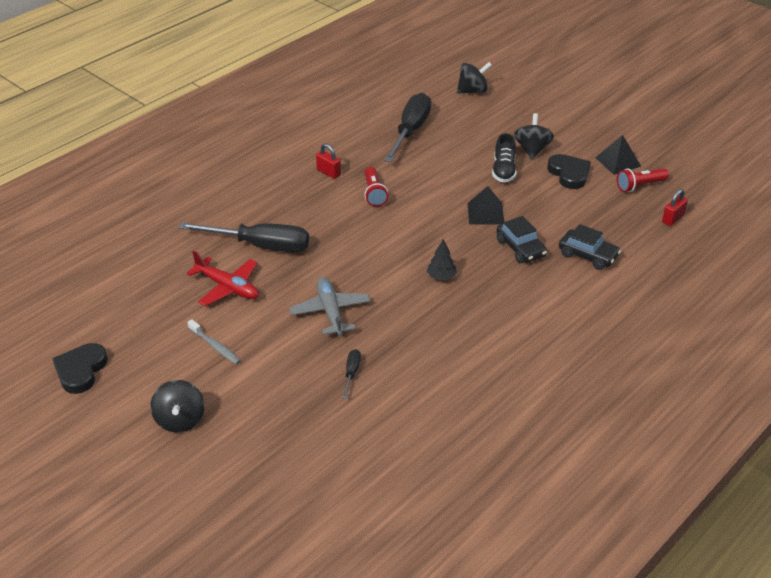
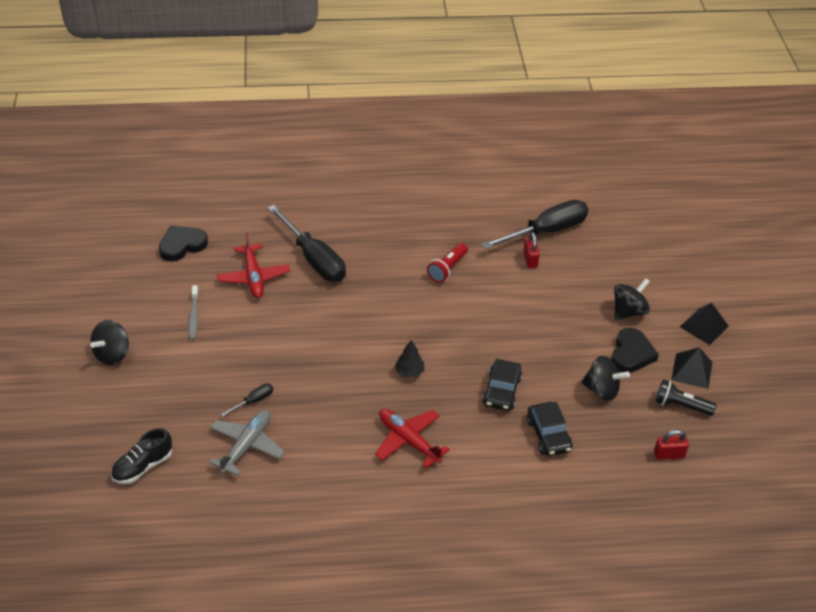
camera: 40 degrees right, 5 degrees up
black heart [52,343,108,394] -> black heart moved to [159,225,208,261]
grey plane [289,277,370,336] -> grey plane moved to [210,410,285,476]
red padlock [316,143,341,179] -> red padlock moved to [523,232,540,268]
black spinning top [457,62,492,94] -> black spinning top moved to [581,356,630,401]
black pyramid [468,186,504,225] -> black pyramid moved to [680,303,729,345]
black shoe [492,133,517,183] -> black shoe moved to [111,428,172,484]
red flashlight [617,168,669,192] -> black flashlight [655,379,717,416]
none -> red plane [375,409,450,468]

